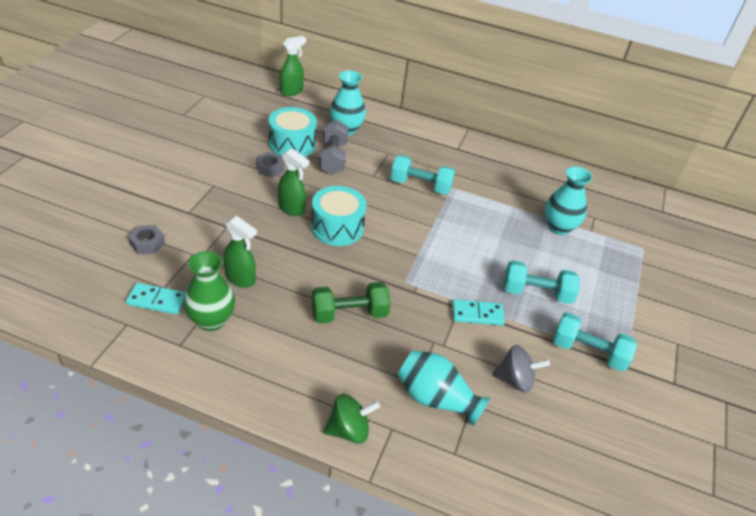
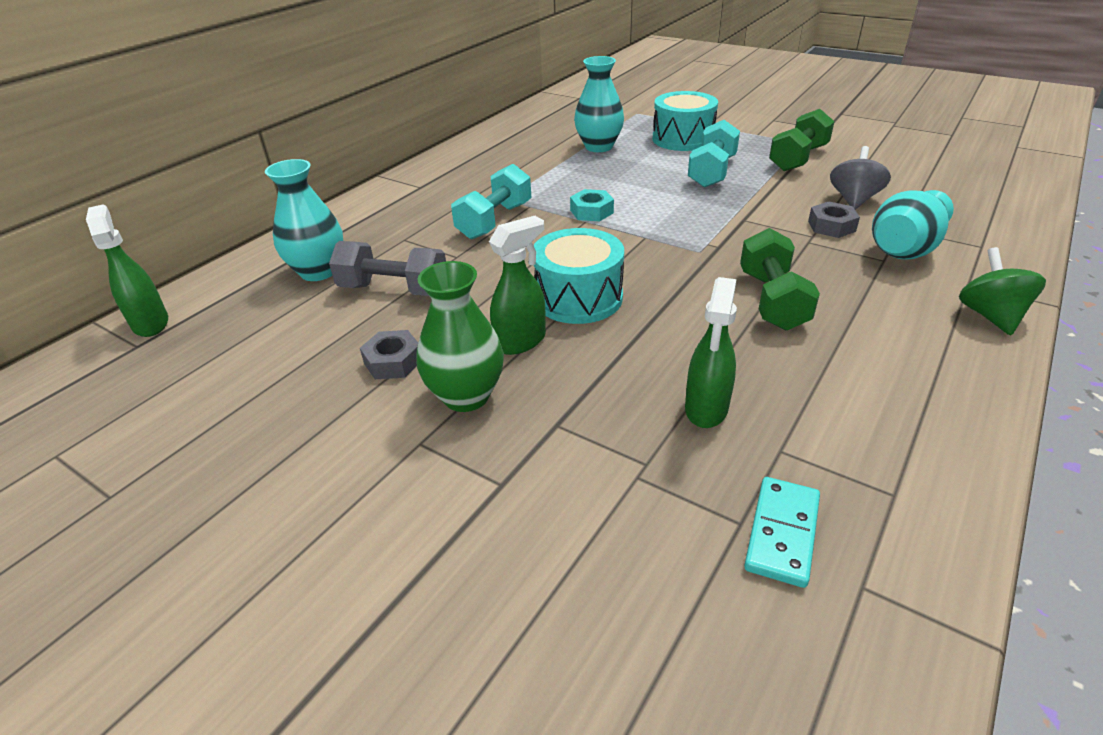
camera: 70 degrees left, 5 degrees down
grey nut [128,225,165,254] -> grey nut moved to [808,202,860,238]
green vase [184,251,235,331] -> green vase moved to [416,261,504,412]
green spray bottle [223,216,257,288] -> green spray bottle turned 150 degrees clockwise [685,277,737,428]
turquoise drum [269,107,317,157] -> turquoise drum moved to [653,91,718,151]
turquoise domino [452,299,505,326] -> none
turquoise dumbbell [553,312,637,372] -> green dumbbell [769,109,835,171]
none -> turquoise nut [570,189,614,221]

